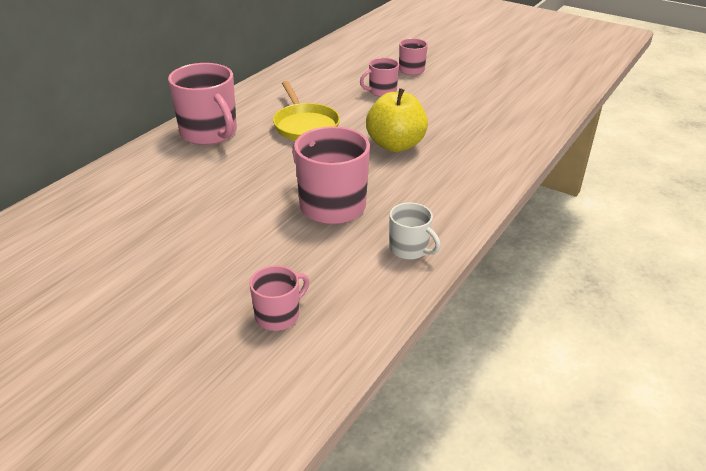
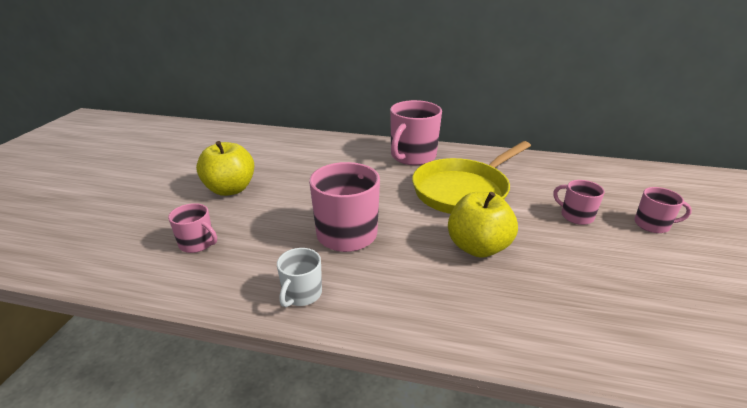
camera: 70 degrees right, 5 degrees down
yellow pan [273,81,340,141] -> yellow pan [412,141,531,214], size x1.51
none -> yellow apple [196,141,254,196]

